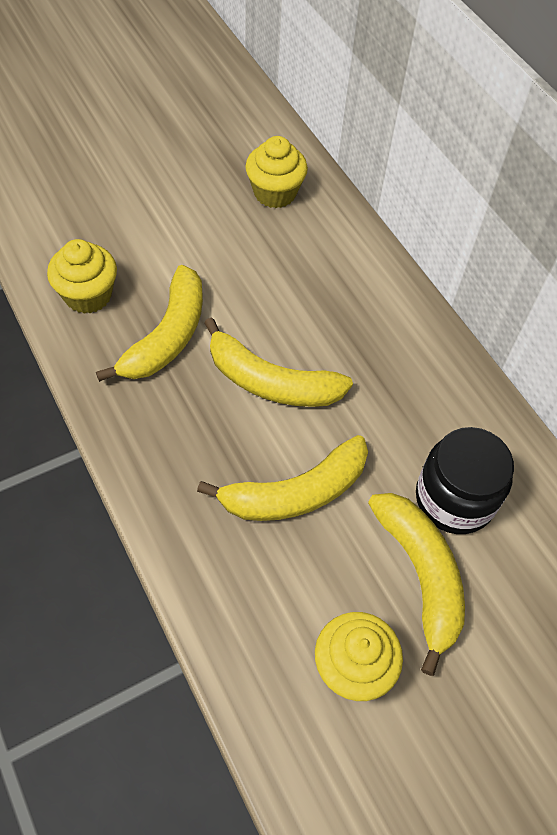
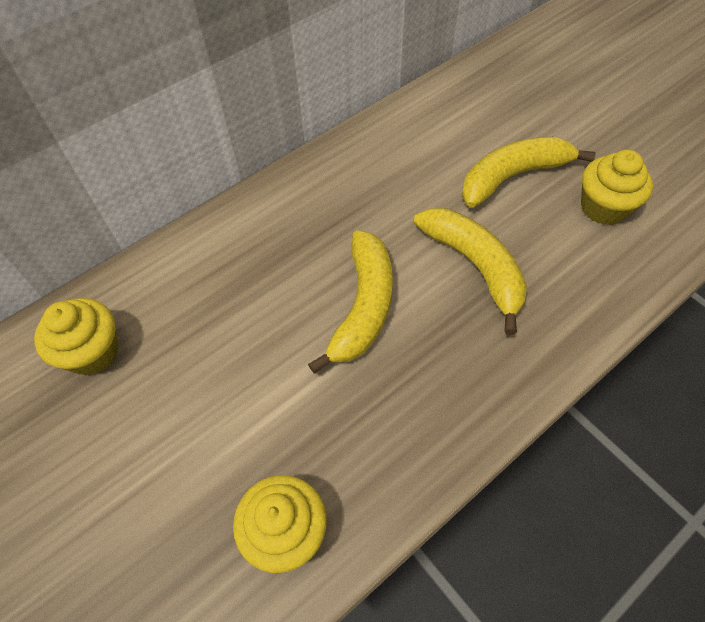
camera: 95 degrees left, 0 degrees up
yellow banana [96,265,203,382] -> none
black jar [416,427,514,534] -> none

